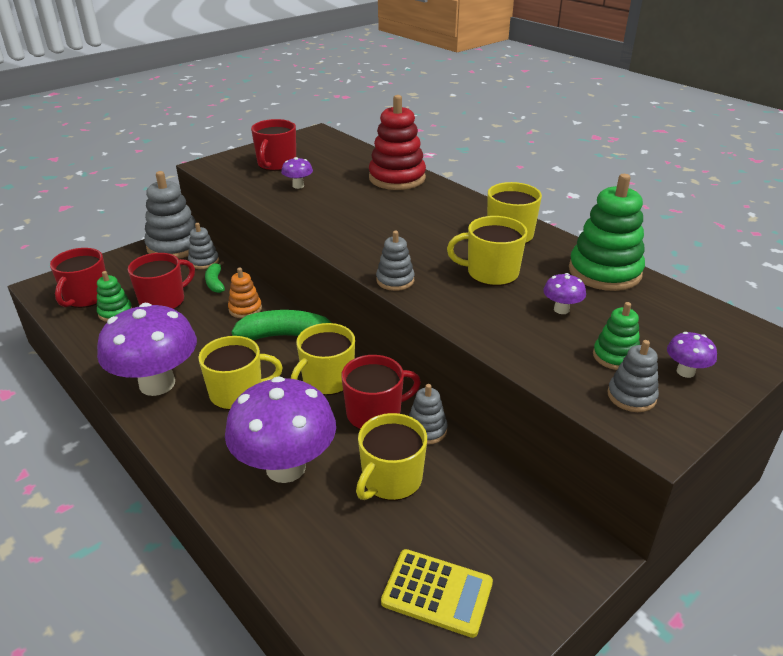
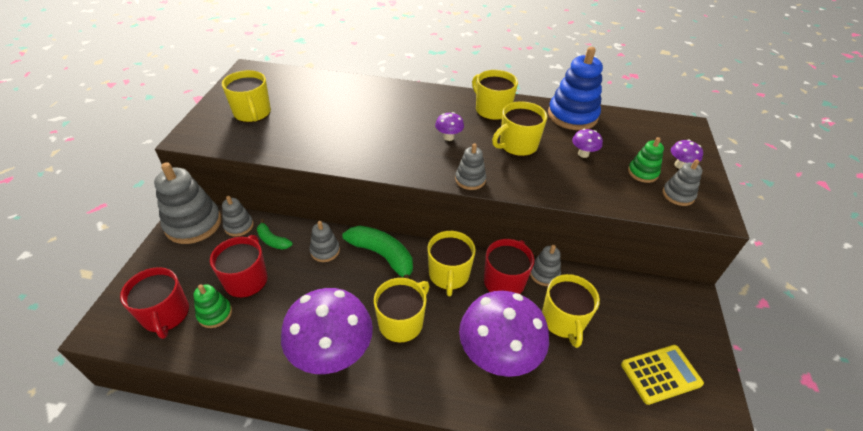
camera: 40 degrees left, 10 degrees up
orange stacking toy [228,268,262,318] -> grey stacking toy [309,221,340,262]
green banana [232,310,332,340] -> green banana turned 75 degrees clockwise [343,226,413,279]
red mug [251,119,296,171] -> yellow mug [222,70,271,123]
purple mushroom [281,157,313,189] -> purple mushroom moved to [435,112,464,141]
red stacking toy [369,95,426,190] -> none
green stacking toy [569,174,645,291] -> blue stacking toy [548,47,603,130]

